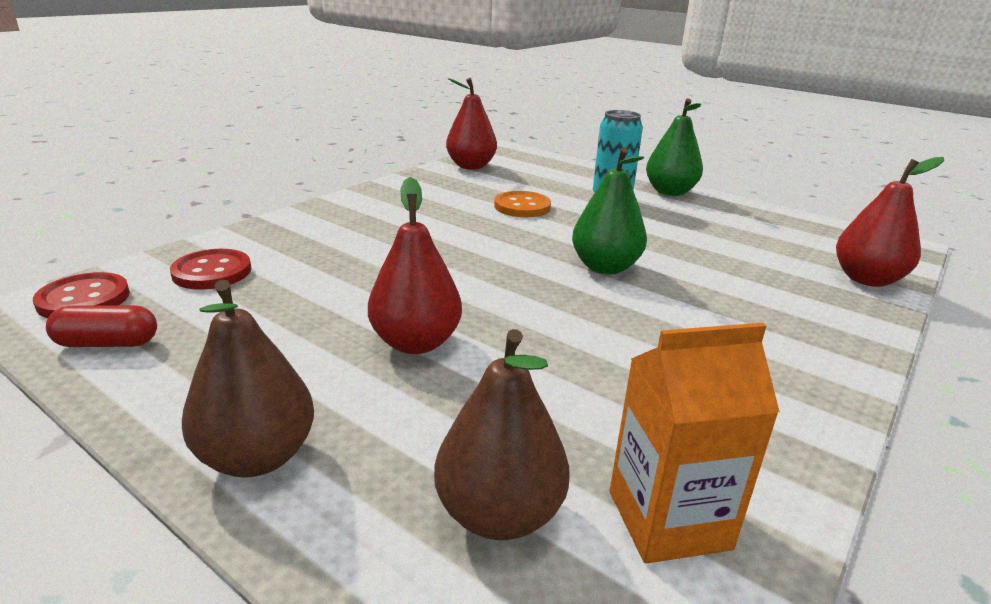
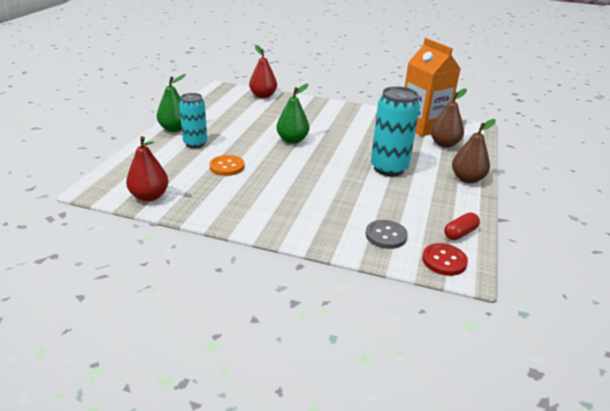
camera: 110 degrees left, 5 degrees up
red capsule [46,305,157,347] -> red capsule turned 75 degrees clockwise [444,213,480,240]
red button [170,249,251,290] -> grey button [366,220,408,249]
red pear [368,177,462,354] -> turquoise can [371,86,420,176]
orange carton [610,323,779,564] -> orange carton [405,38,461,137], size x1.59

